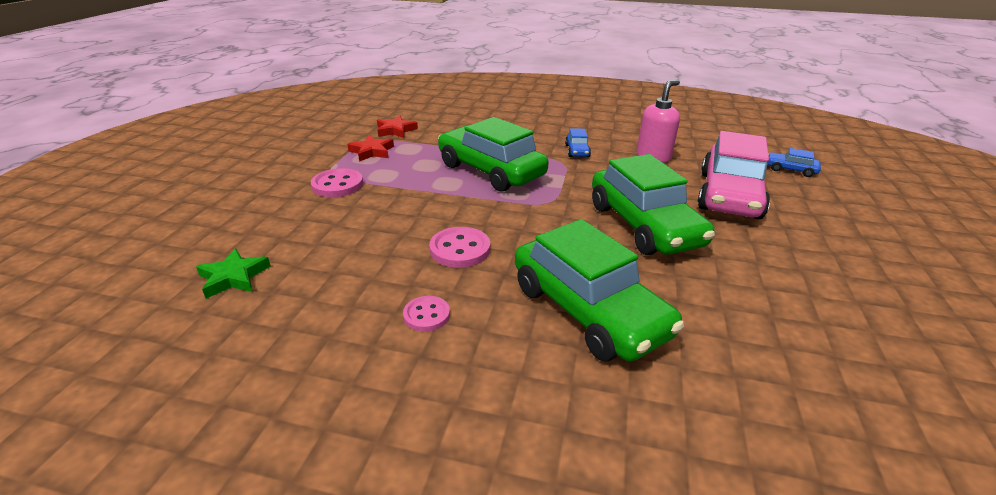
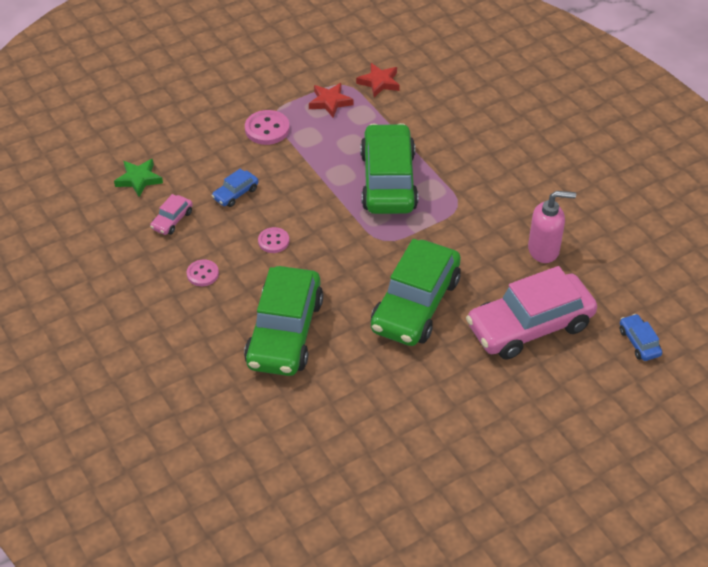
camera: 45 degrees right, 15 degrees up
pink button [429,227,490,268] -> pink button [258,227,289,253], size x0.65
blue car [565,128,591,157] -> blue car moved to [212,169,258,207]
none -> pink car [150,194,193,235]

